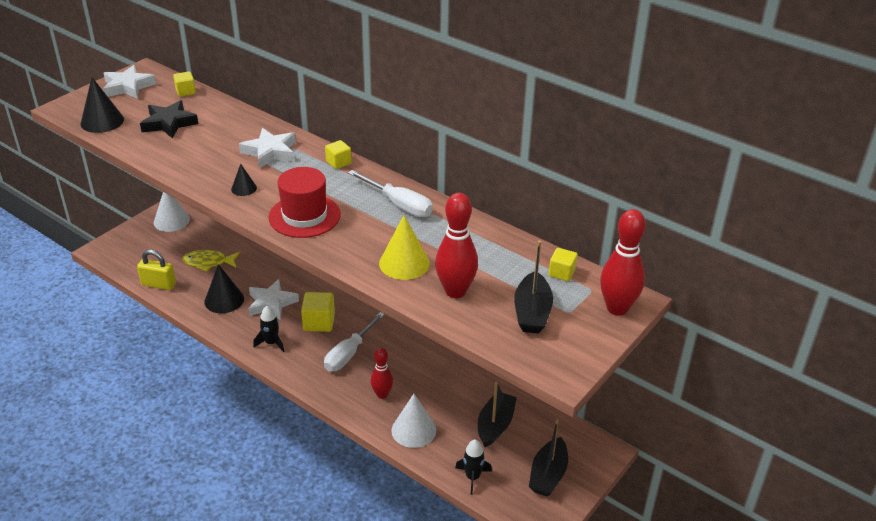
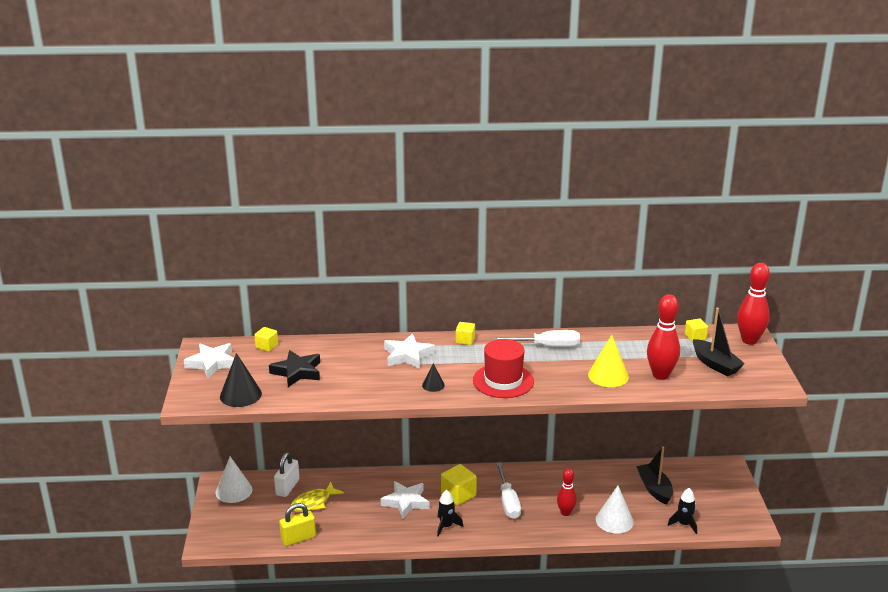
camera: 40 degrees left, 10 degrees down
black cone [205,264,244,313] -> none
black boat [529,419,568,497] -> none
none -> white padlock [274,452,299,497]

